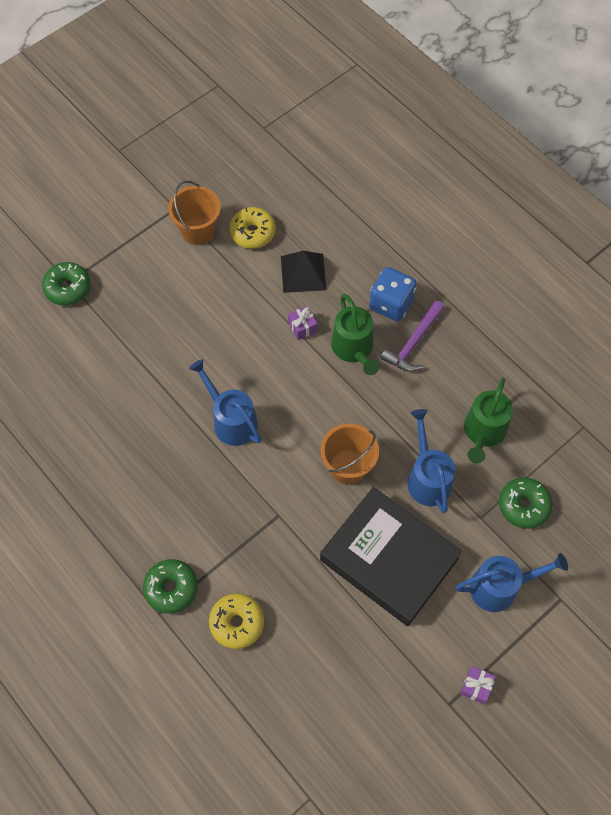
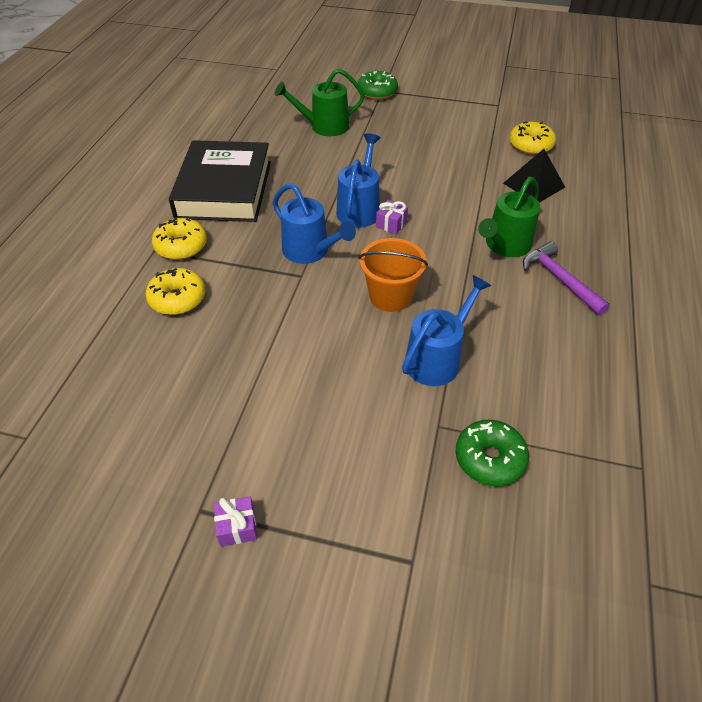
camera: 55 degrees right, 15 degrees down
green donut [143,559,198,614] -> yellow donut [152,218,207,260]
orange bucket [168,181,221,245] -> none
purple gift [288,306,317,340] -> purple gift moved to [376,200,408,234]
black book [320,487,462,626] -> black book moved to [169,140,271,222]
blue dice [369,267,417,321] -> none
purple hammer [380,301,445,372] -> purple hammer turned 60 degrees clockwise [523,242,610,315]
blue watering can [456,553,568,612] -> blue watering can moved to [273,183,356,264]
green watering can [464,378,513,463] -> green watering can moved to [275,68,365,136]

